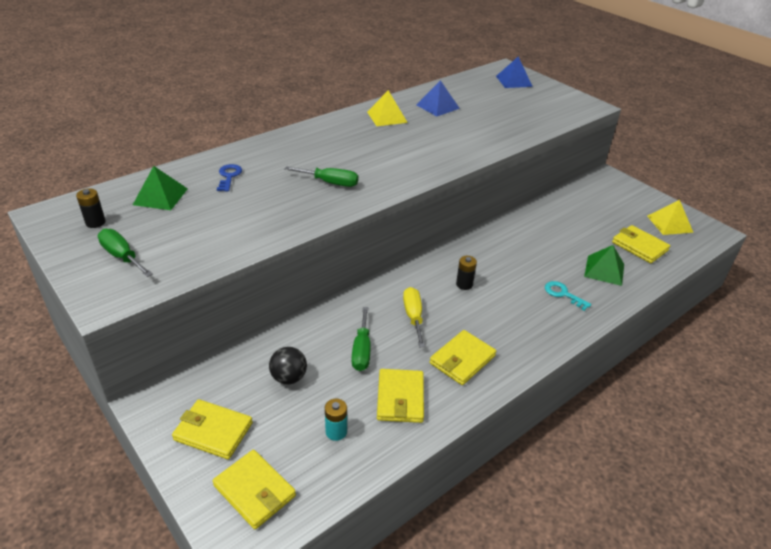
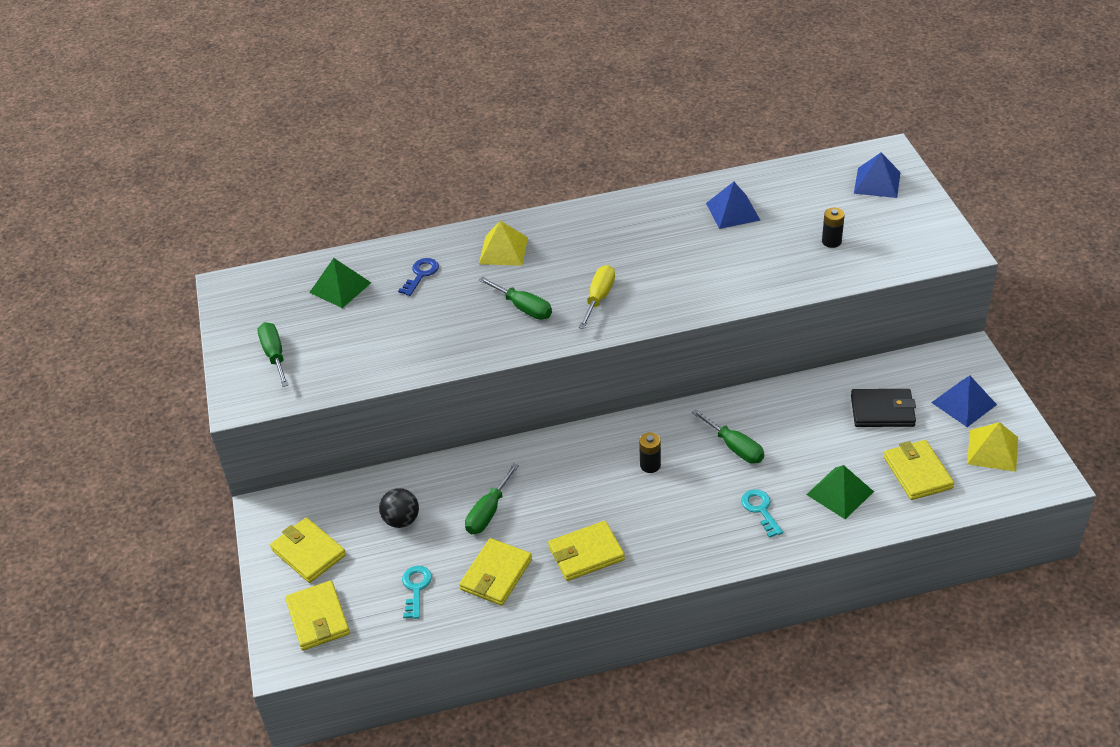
camera: 30 degrees right, 5 degrees up
black battery [76,188,106,228] -> black battery moved to [822,208,845,248]
turquoise battery [325,399,347,441] -> turquoise key [402,566,432,619]
yellow pyramid [367,90,408,126] -> yellow pyramid moved to [479,221,528,266]
yellow screwdriver [403,287,425,347] -> yellow screwdriver moved to [579,265,615,329]
none -> green screwdriver [692,409,764,464]
none -> black wallet [851,389,916,427]
none -> blue pyramid [931,375,997,427]

